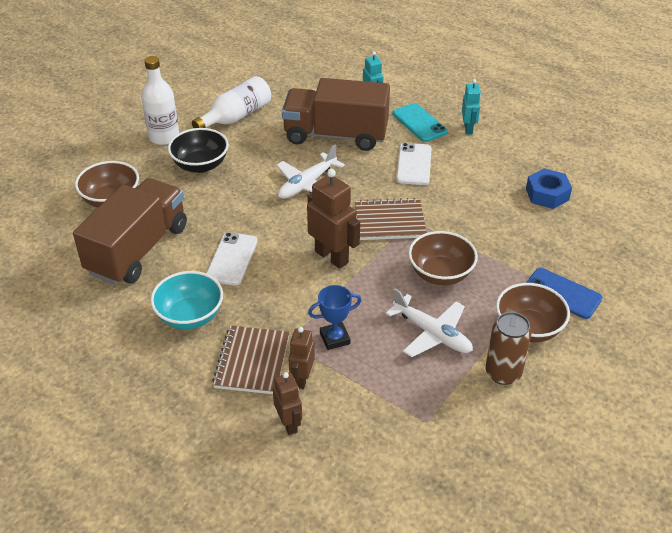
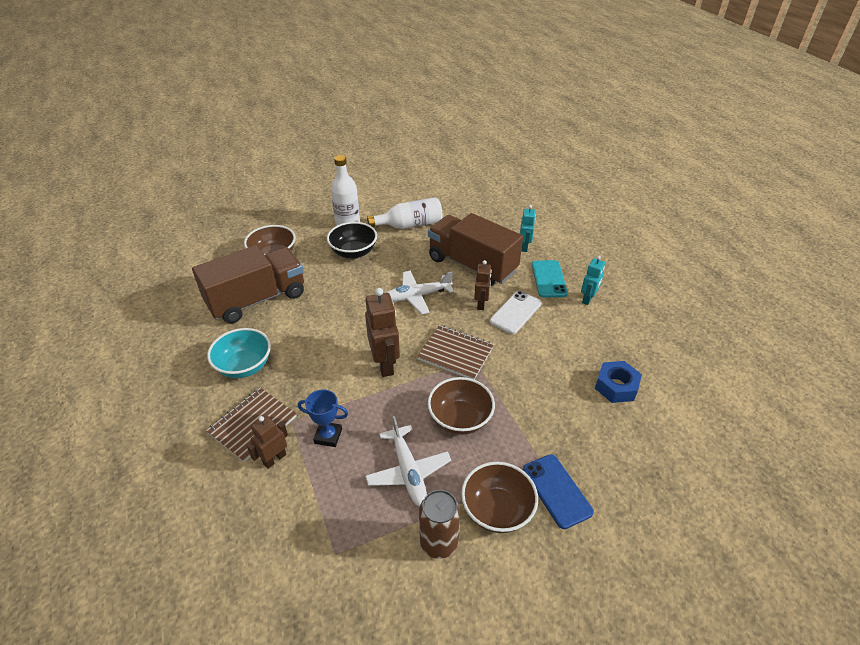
camera: 30 degrees right, 0 degrees up
white phone [206,232,257,285] -> none
brown robot [273,372,302,435] -> brown robot moved to [474,260,492,310]

